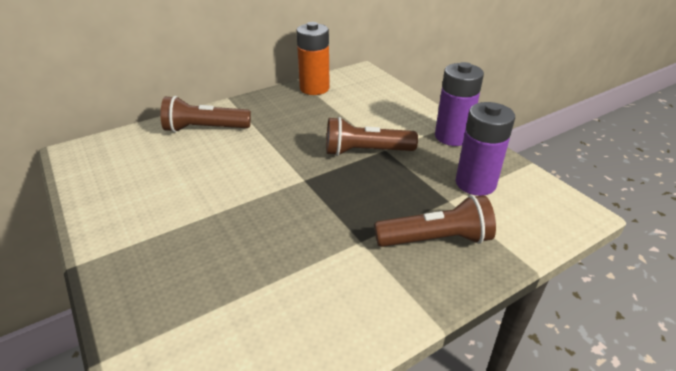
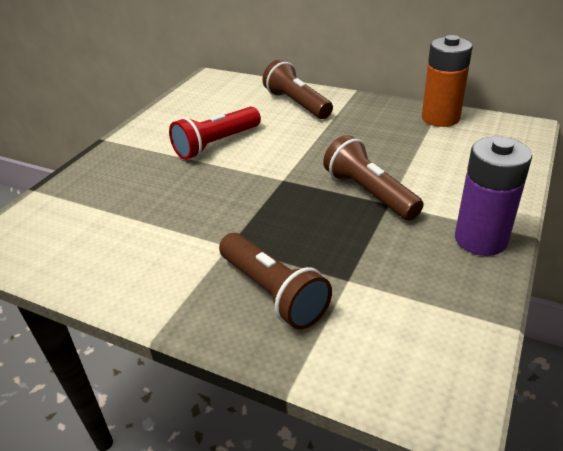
camera: 60 degrees right, 0 degrees up
purple battery [456,102,515,196] -> none
none -> red flashlight [169,107,261,160]

